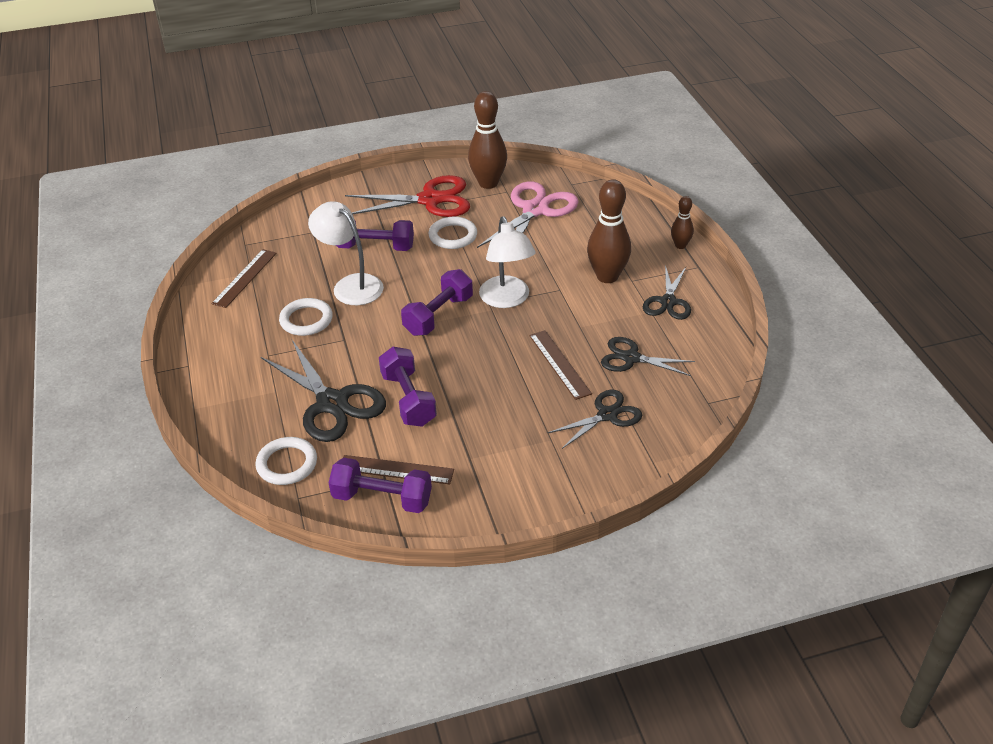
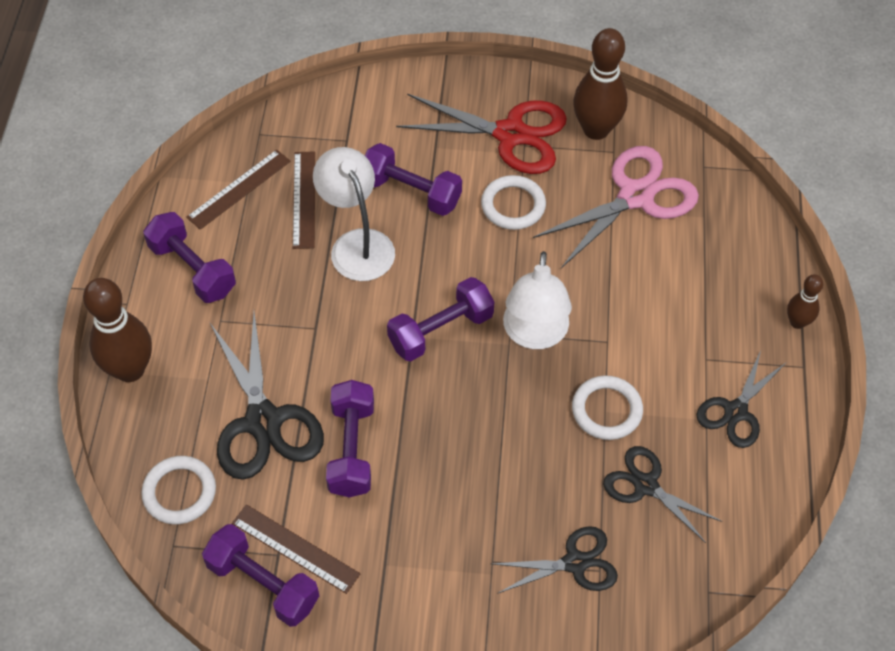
camera: 20 degrees right, 15 degrees up
white ring [279,298,333,336] -> white ring moved to [572,375,643,440]
brown ruler [529,330,592,400] -> brown ruler moved to [293,151,315,249]
brown bowling pin [587,179,631,283] -> brown bowling pin moved to [83,278,152,382]
none -> purple dumbbell [143,212,236,303]

